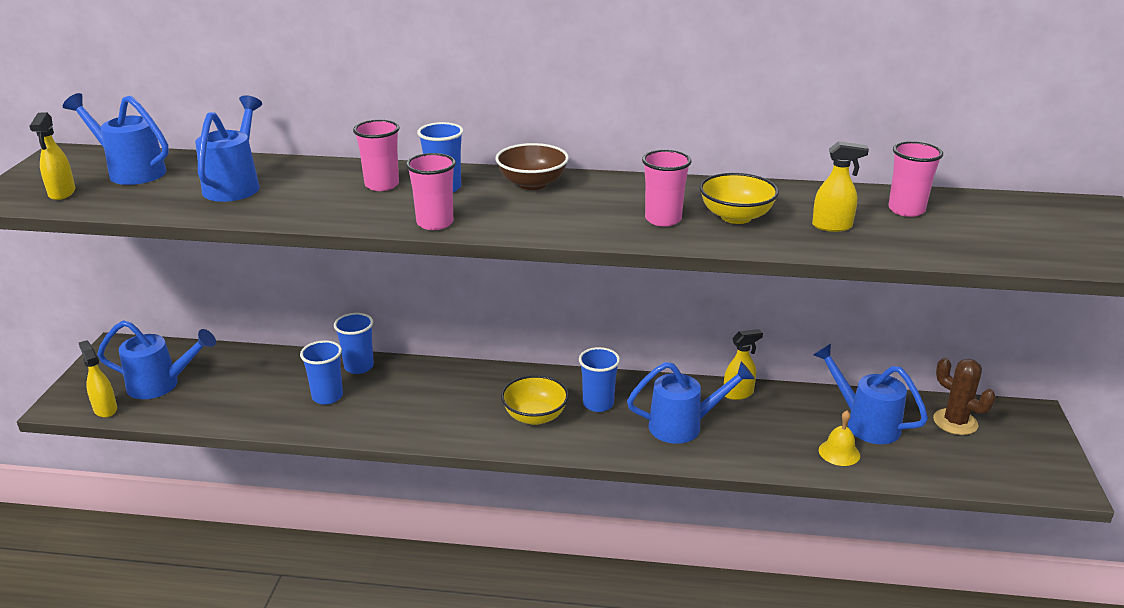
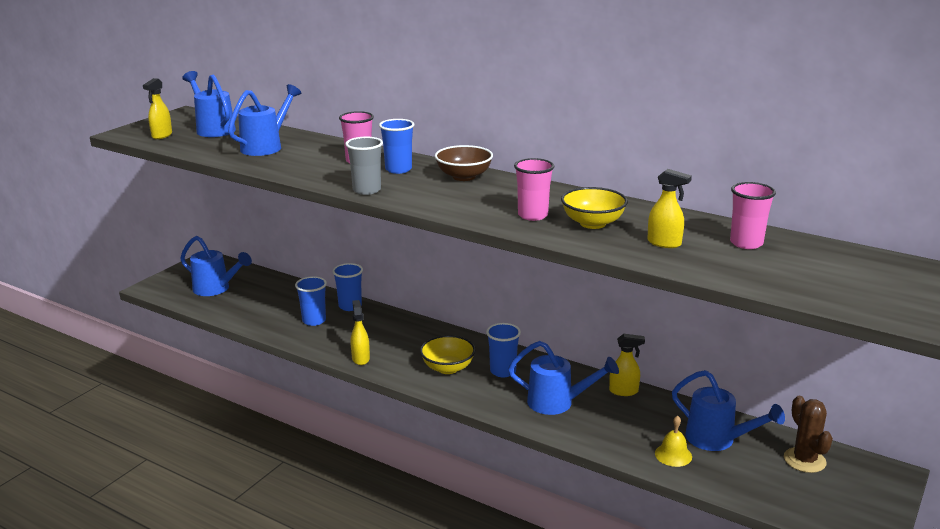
camera: 25 degrees right, 5 degrees down
yellow spray bottle [79,340,117,418] -> yellow spray bottle moved to [351,300,370,365]
pink cup [406,153,456,230] -> grey cup [345,137,383,195]
blue watering can [813,344,928,444] -> blue watering can turned 150 degrees clockwise [672,370,785,451]

